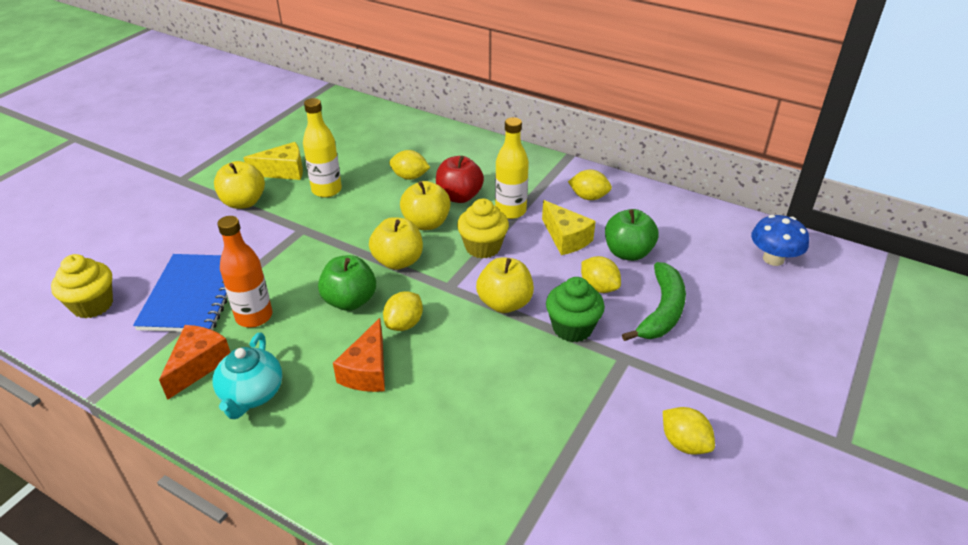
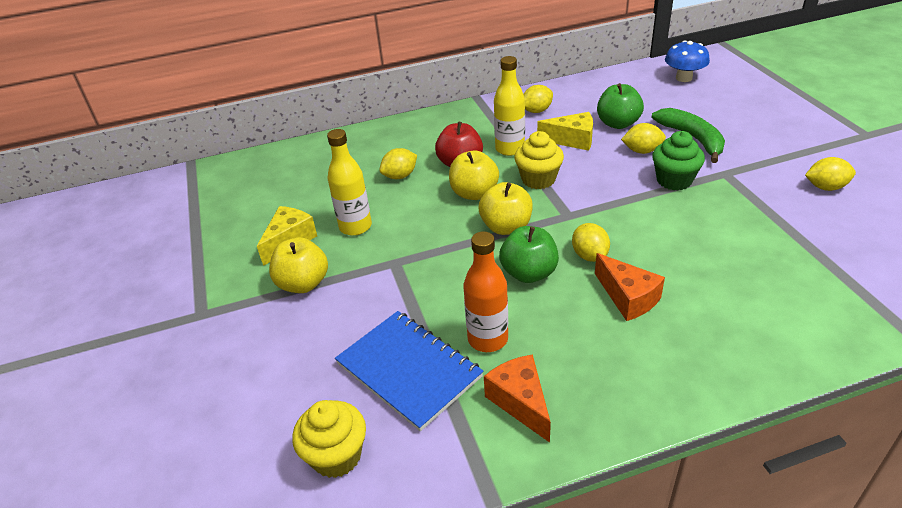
camera: 45 degrees left, 0 degrees up
turquoise teapot [213,333,282,419] -> none
yellow apple [476,258,534,313] -> none

